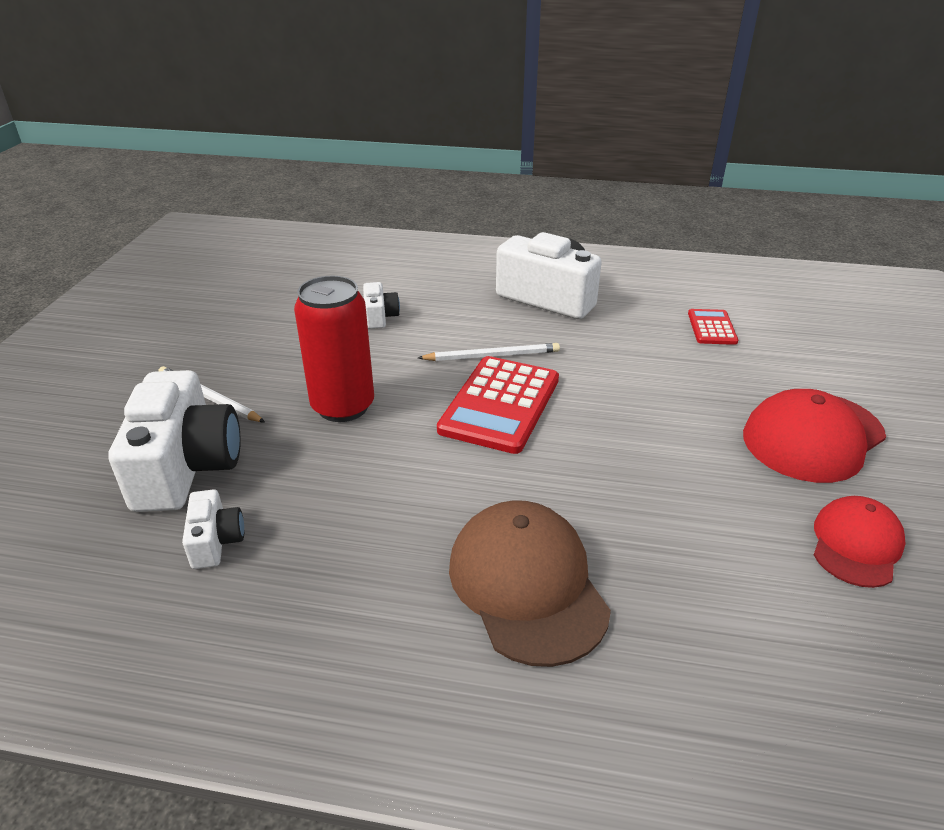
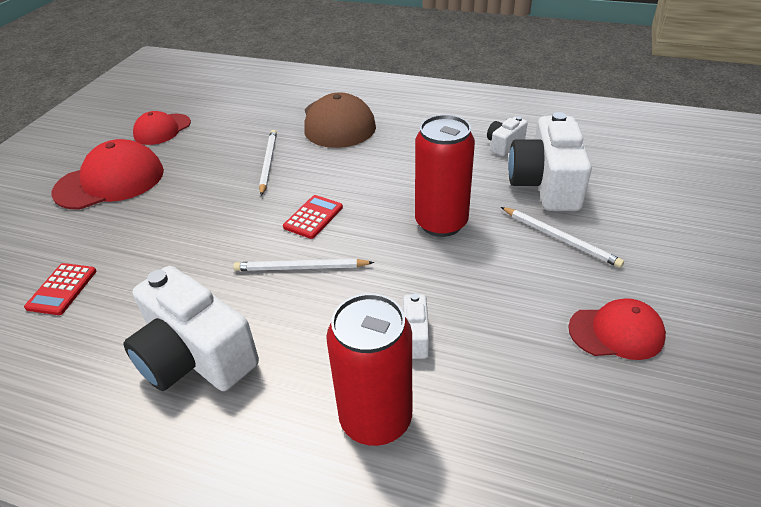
camera: 170 degrees left, 5 degrees up
white camera [182,489,244,569] -> white camera turned 45 degrees clockwise [487,116,528,156]
red calculator [437,356,559,454] -> red calculator [283,195,343,239], size x0.53
none -> white pencil [259,130,277,196]
none -> red can [326,293,412,446]
none -> red cap [568,298,666,360]

